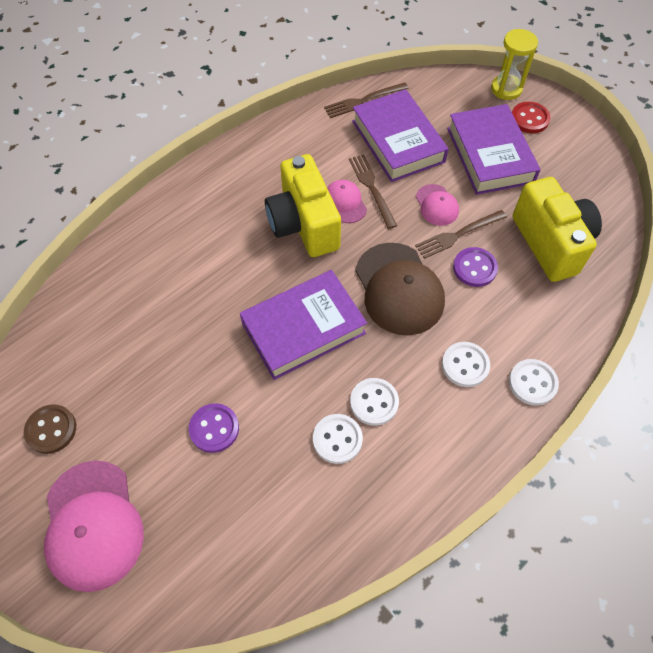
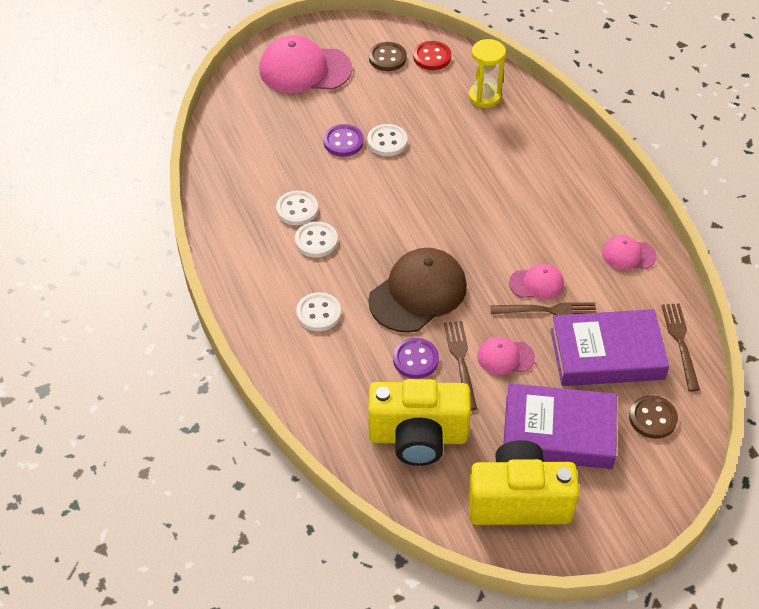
camera: 110 degrees right, 10 degrees down
purple book [240,270,367,380] -> none
yellow camera [265,154,341,257] -> yellow camera moved to [468,440,579,525]
brown cap [355,243,445,335] -> brown cap turned 135 degrees clockwise [368,248,467,333]
yellow hourglass [491,29,538,100] -> yellow hourglass moved to [469,39,506,108]
white button [509,359,559,406] -> white button moved to [367,124,408,156]
red button [512,102,550,133] -> red button moved to [413,41,451,70]
none -> pink cap [602,235,657,270]
none -> brown button [629,395,678,439]

